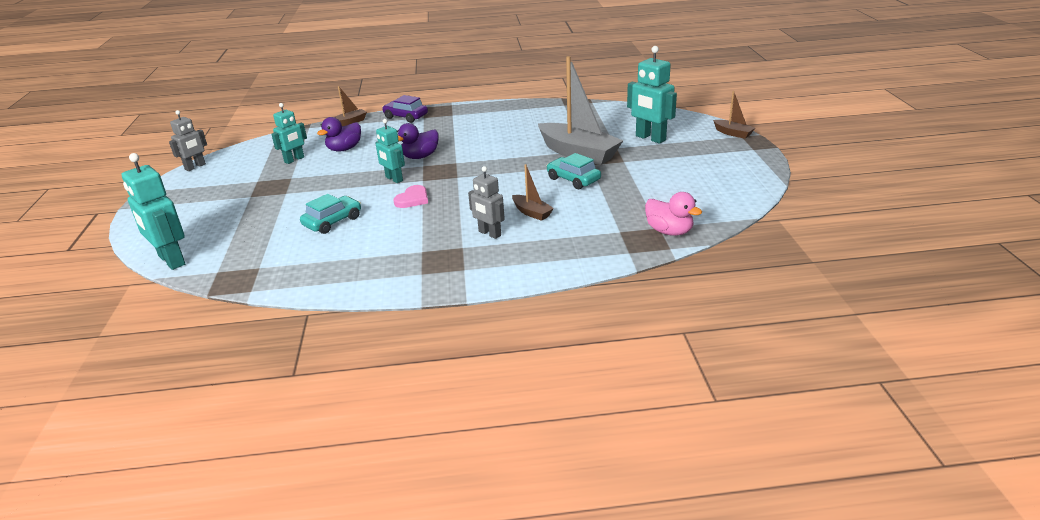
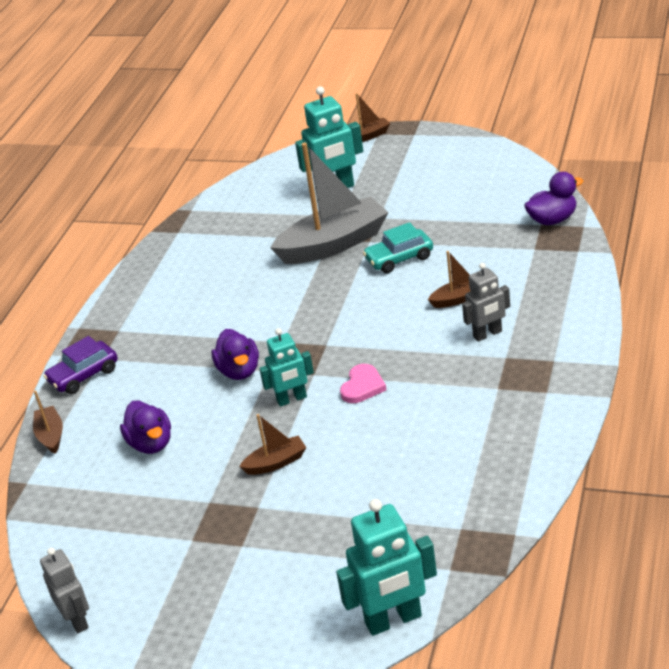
camera: 65 degrees left, 5 degrees up
turquoise robot [271,103,307,164] -> none
turquoise car [300,194,361,234] -> none
pink heart [394,185,428,208] -> pink heart turned 60 degrees clockwise [340,364,387,403]
pink duck [645,192,702,236] -> purple duck [524,172,583,225]
none -> brown boat [239,414,307,475]

